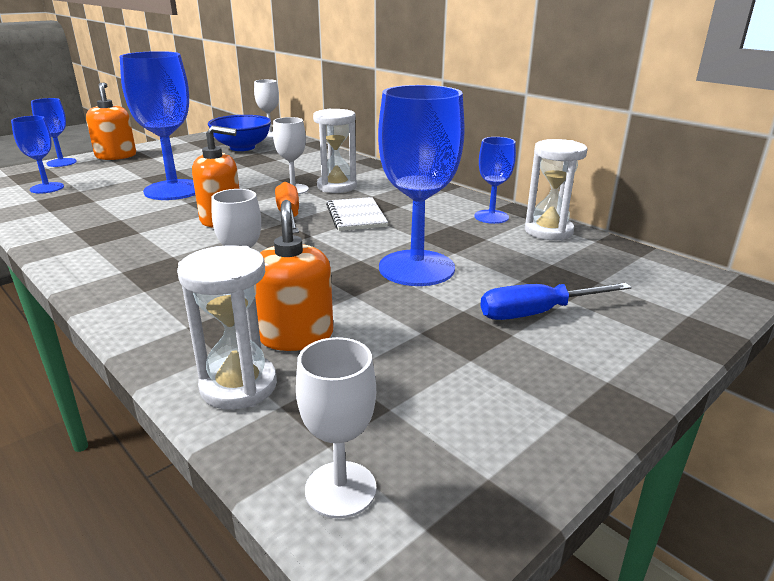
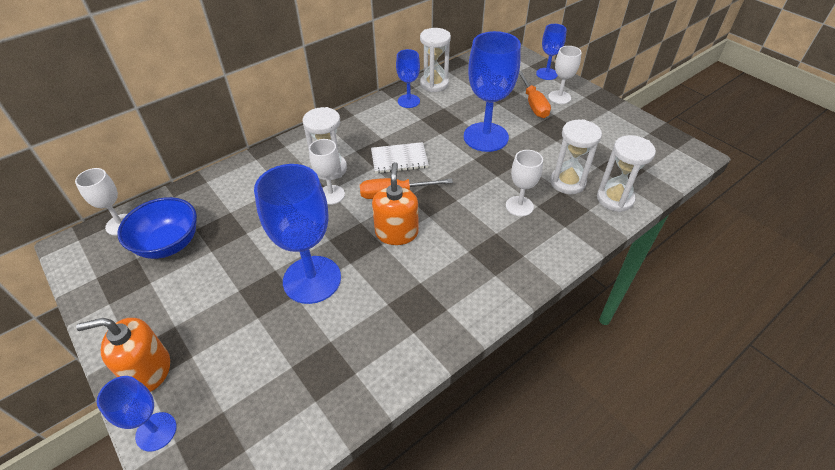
camera: 85 degrees left, 20 degrees up
blue goblet [11,116,64,193] -> blue goblet moved to [536,24,567,80]
orange soap dispenser [255,200,333,351] -> white hourglass [550,119,602,194]
white goblet [296,337,376,518] -> white goblet moved to [548,46,582,104]
blue screwdriver [480,283,632,320] -> orange screwdriver [519,71,551,118]

